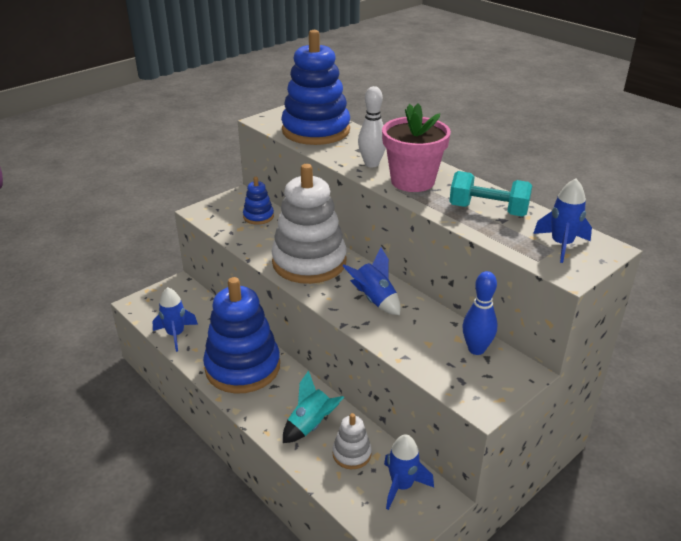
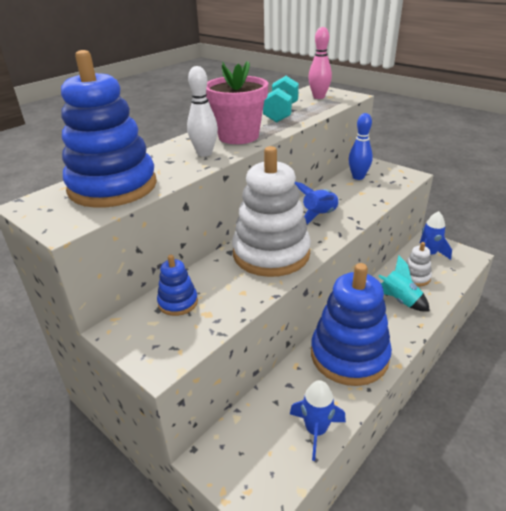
camera: 95 degrees left, 0 degrees up
blue rocket [533,178,592,263] -> pink bowling pin [308,27,332,99]

